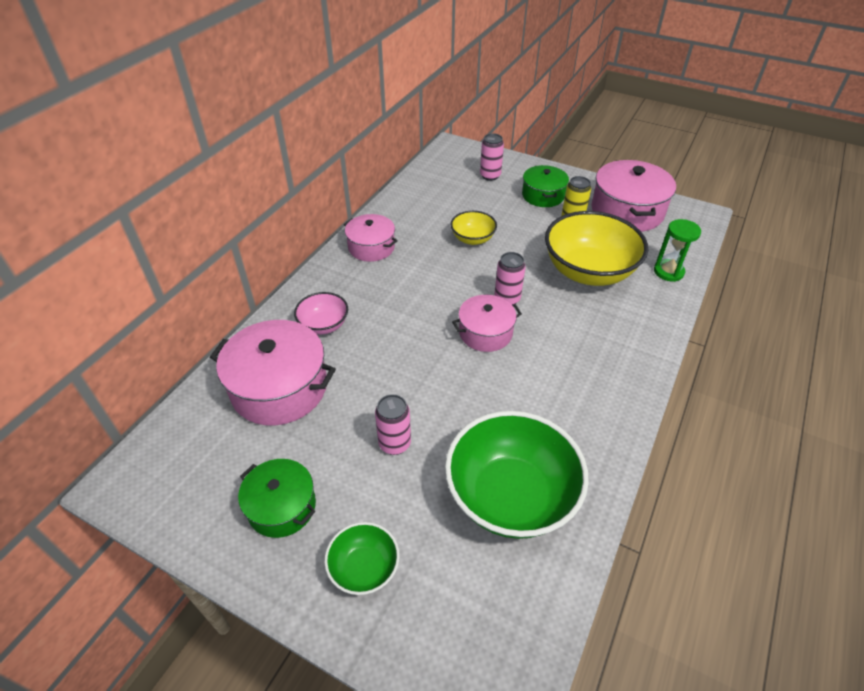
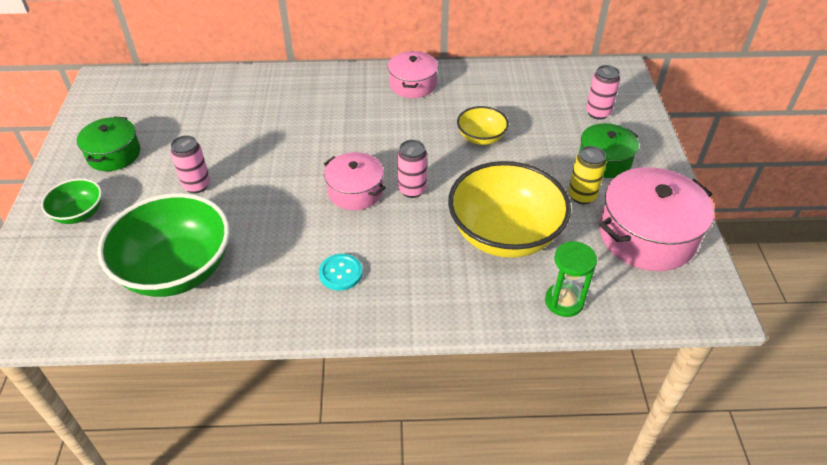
camera: 60 degrees right, 0 degrees up
pink pot [210,320,336,426] -> none
pink bowl [294,292,348,335] -> none
none -> turquoise button [319,254,363,291]

